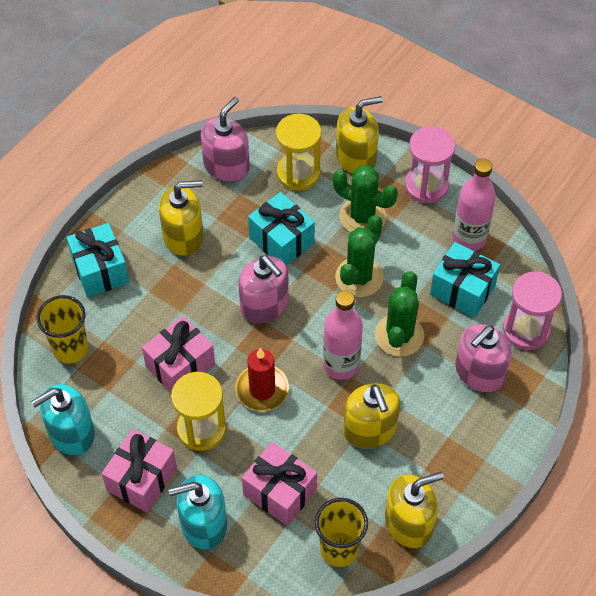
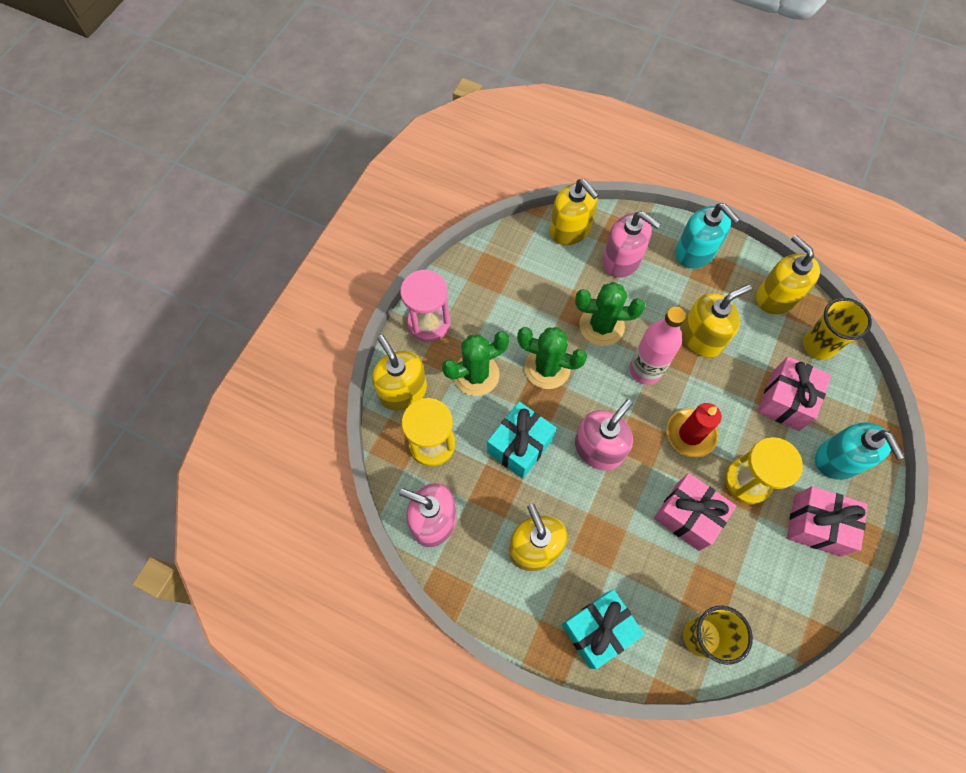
camera: 100 degrees left, 10 degrees up
turquoise soap dispenser [31,384,95,455] -> turquoise soap dispenser moved to [675,203,740,269]
green cactus [333,165,398,232] -> green cactus turned 45 degrees clockwise [442,331,509,396]
turquoise gift [430,242,500,317] -> none
pink bottle [452,158,496,251] -> none
pink hourglass [503,271,562,350] -> yellow soap dispenser [550,179,599,245]

